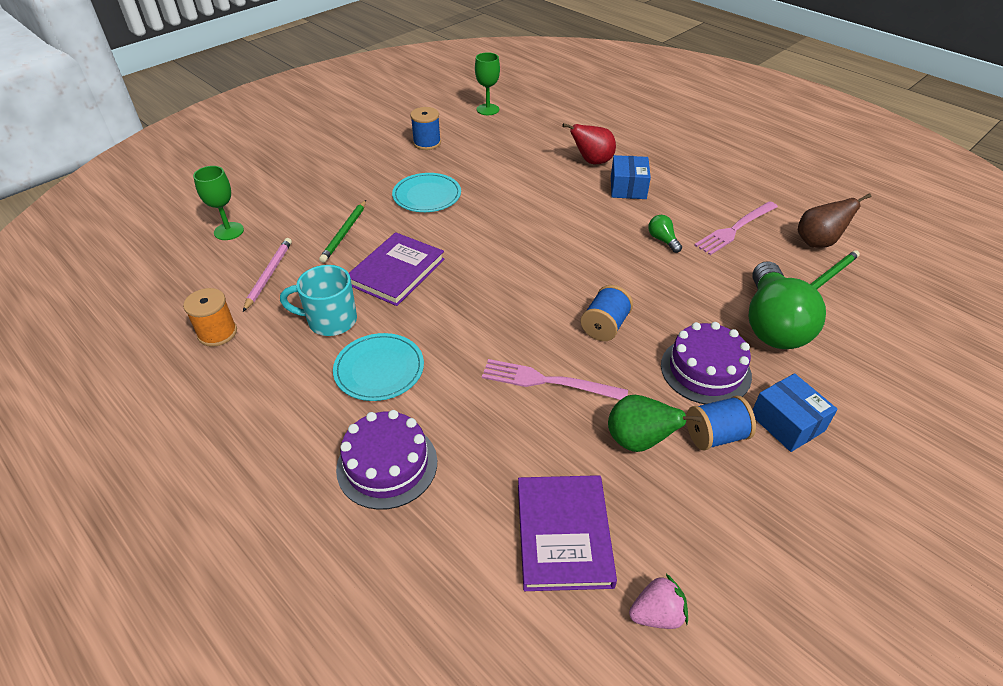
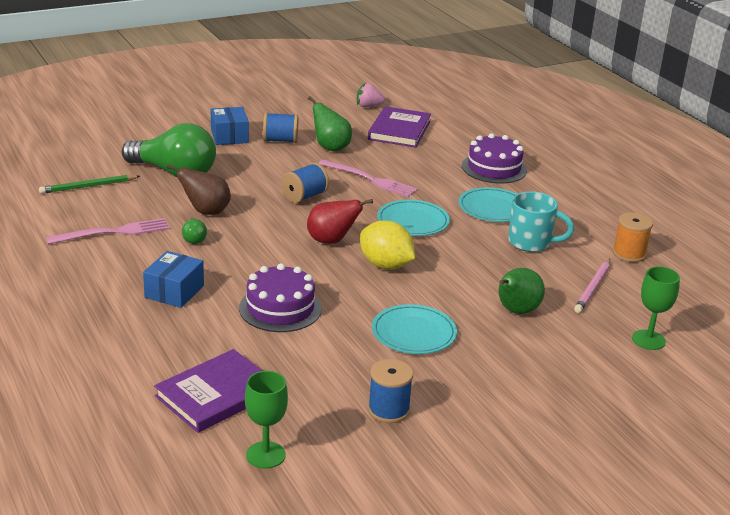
camera: 165 degrees left, 15 degrees down
green pencil [319,200,366,263] -> green pear [499,268,545,314]
purple book [349,232,445,306] -> purple book moved to [154,349,262,433]
red pear [562,123,616,164] -> red pear moved to [307,199,373,244]
purple cake [661,322,752,404] -> purple cake moved to [239,263,322,332]
green light bulb [748,261,826,349] -> green light bulb turned 90 degrees clockwise [122,123,216,177]
brown pear [798,193,871,248] -> brown pear moved to [167,164,231,215]
none -> yellow lemon [360,220,415,269]
none -> turquoise plate [377,200,450,236]

